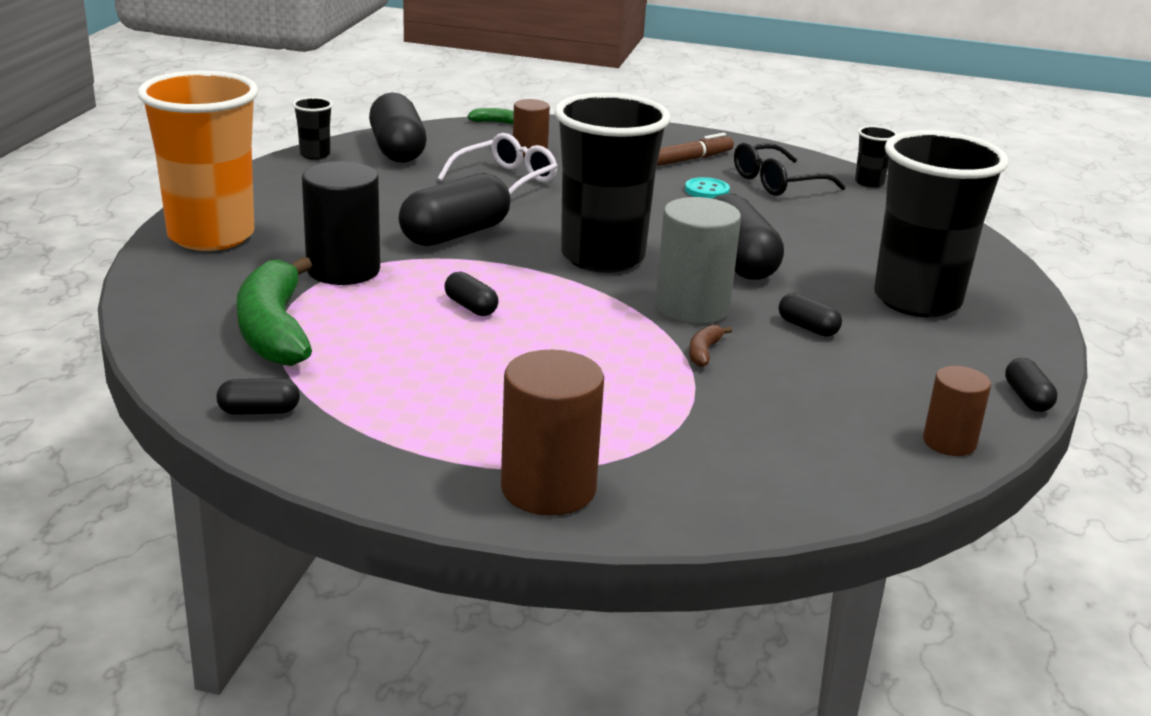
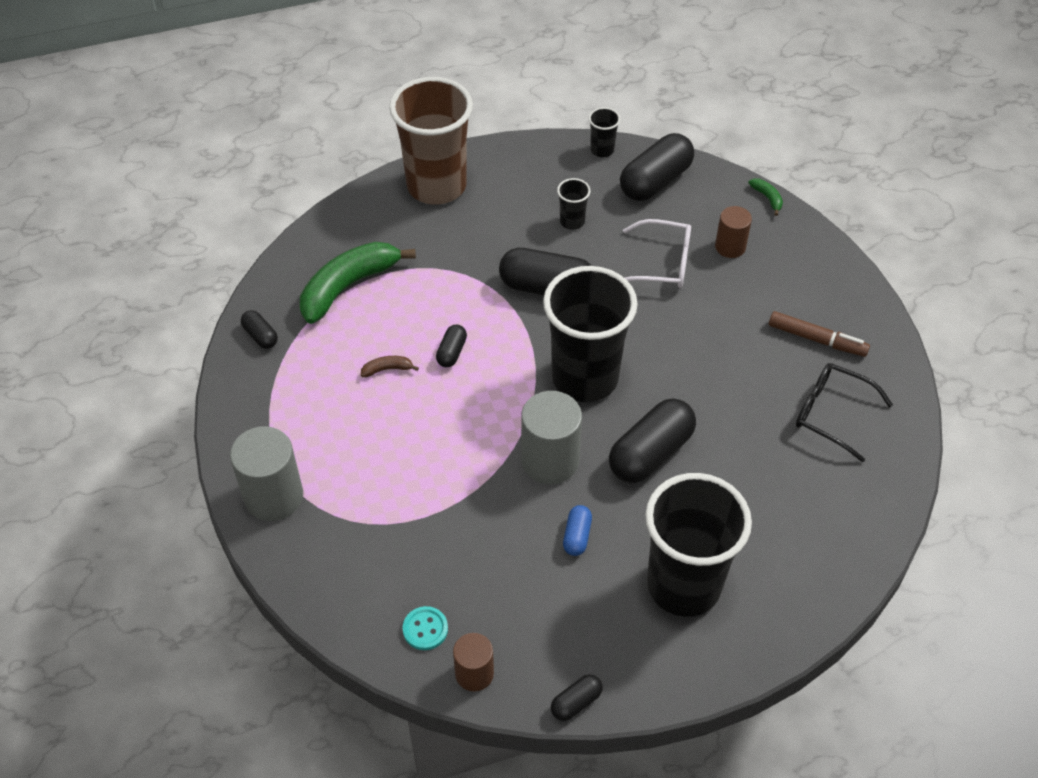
camera: 60 degrees right, 25 degrees up
orange cup [138,70,258,251] -> brown cup [389,77,473,205]
black cylinder [302,161,380,285] -> none
brown cylinder [501,350,604,516] -> grey cylinder [230,426,303,521]
turquoise button [685,177,730,199] -> turquoise button moved to [403,606,448,650]
brown banana [689,325,732,367] -> brown banana moved to [361,356,419,377]
black capsule [778,293,842,337] -> blue capsule [563,505,592,556]
black cup [855,126,897,188] -> black cup moved to [557,178,591,230]

